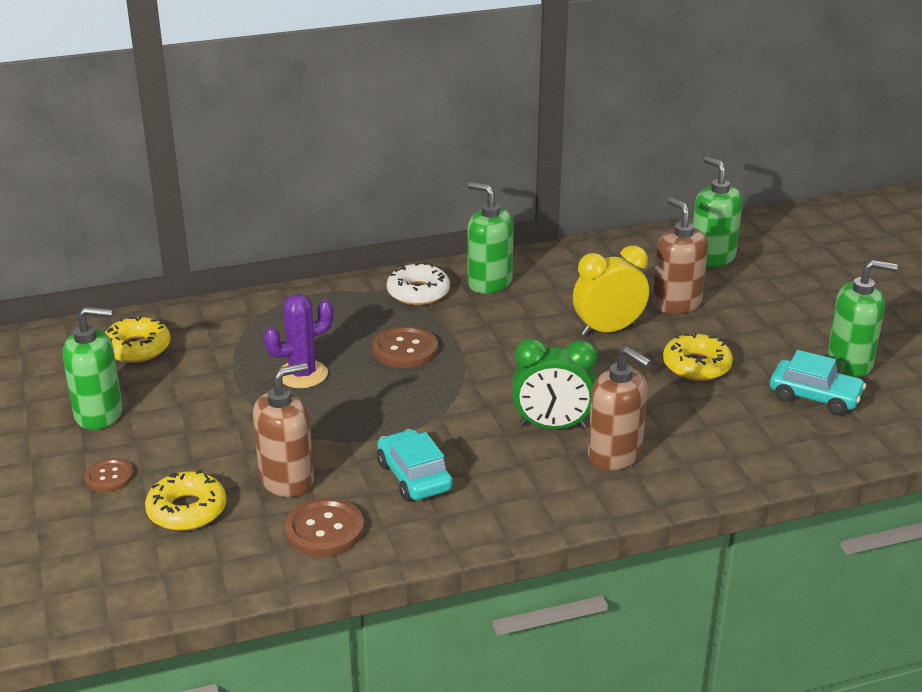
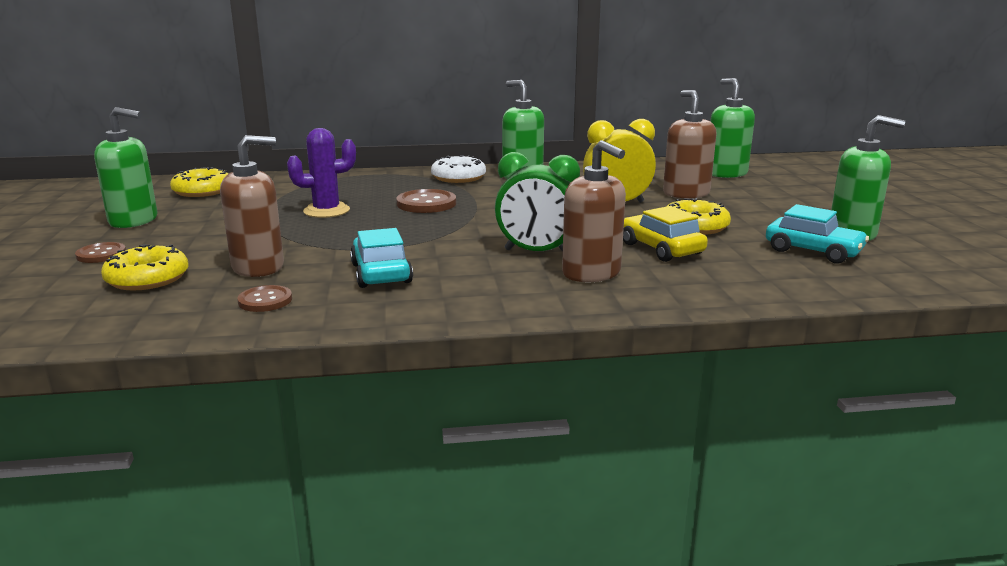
camera: 10 degrees right, 10 degrees down
brown button [285,498,364,556] -> brown button [237,285,292,312], size x0.64
none -> yellow car [623,206,708,262]

